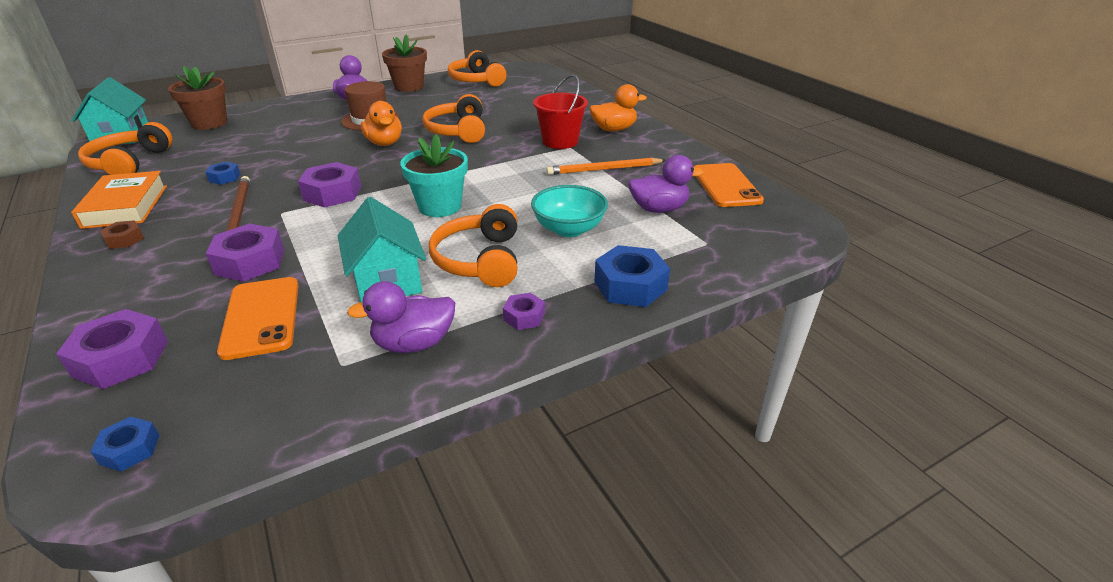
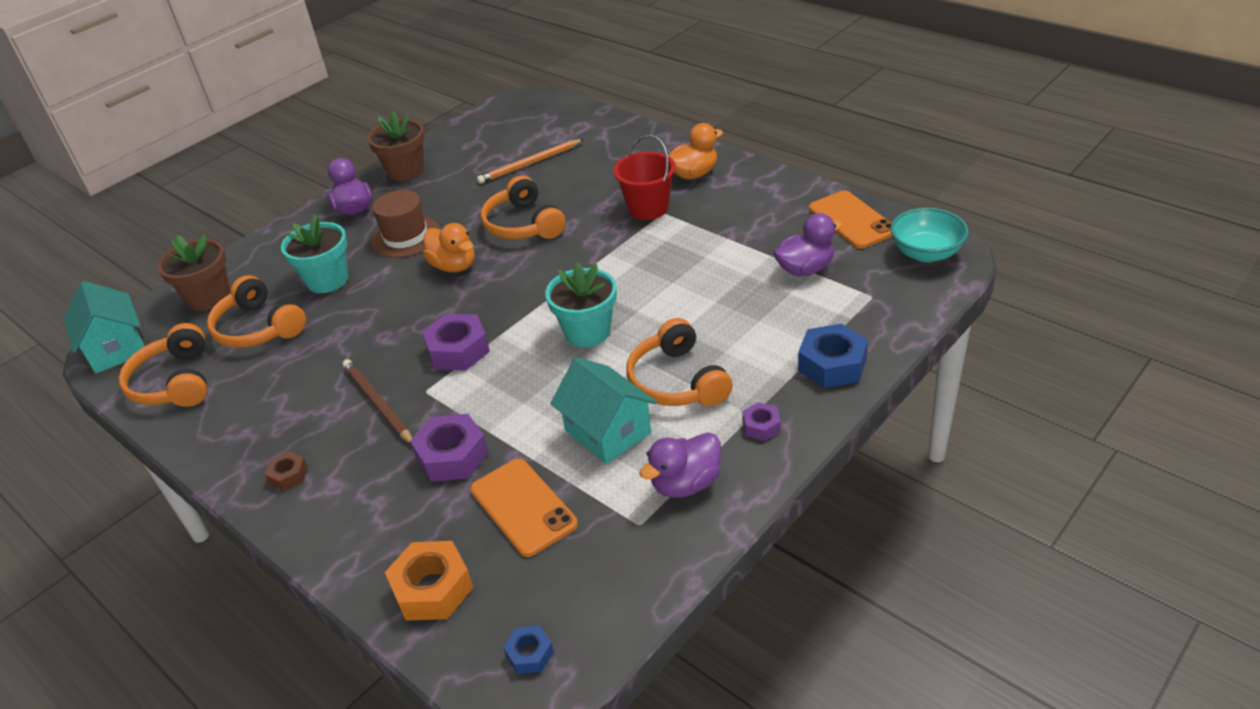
camera: 15 degrees left, 5 degrees up
purple nut [56,309,168,389] -> orange nut [385,541,474,621]
orange book [71,171,167,229] -> none
blue nut [205,162,240,185] -> none
orange headphones [448,50,506,87] -> orange headphones moved to [207,275,306,348]
turquoise bowl [531,185,608,237] -> turquoise bowl moved to [890,208,969,262]
orange pencil [546,158,666,175] -> orange pencil moved to [477,139,584,184]
none -> turquoise flower pot [281,215,348,293]

